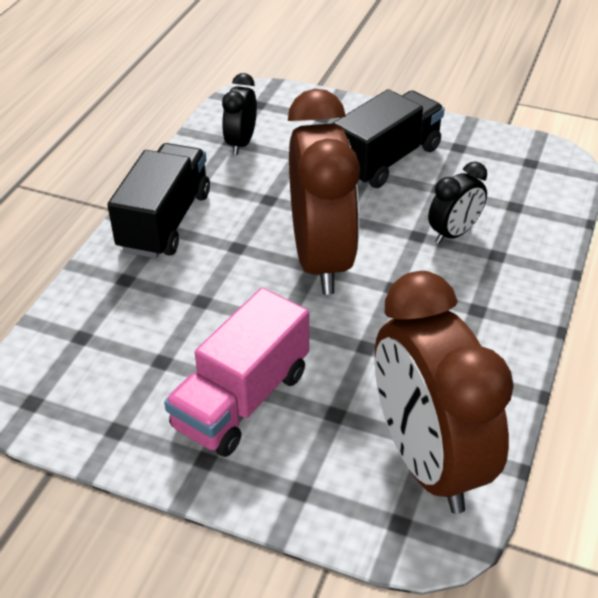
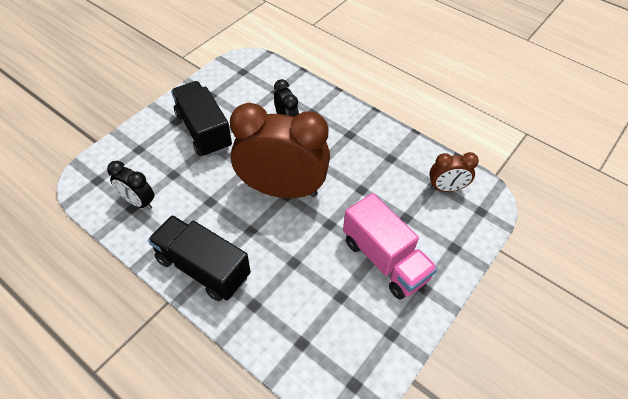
camera: 75 degrees left, 10 degrees up
brown clock [375,271,514,514] -> brown clock [429,152,479,192], size x0.47

